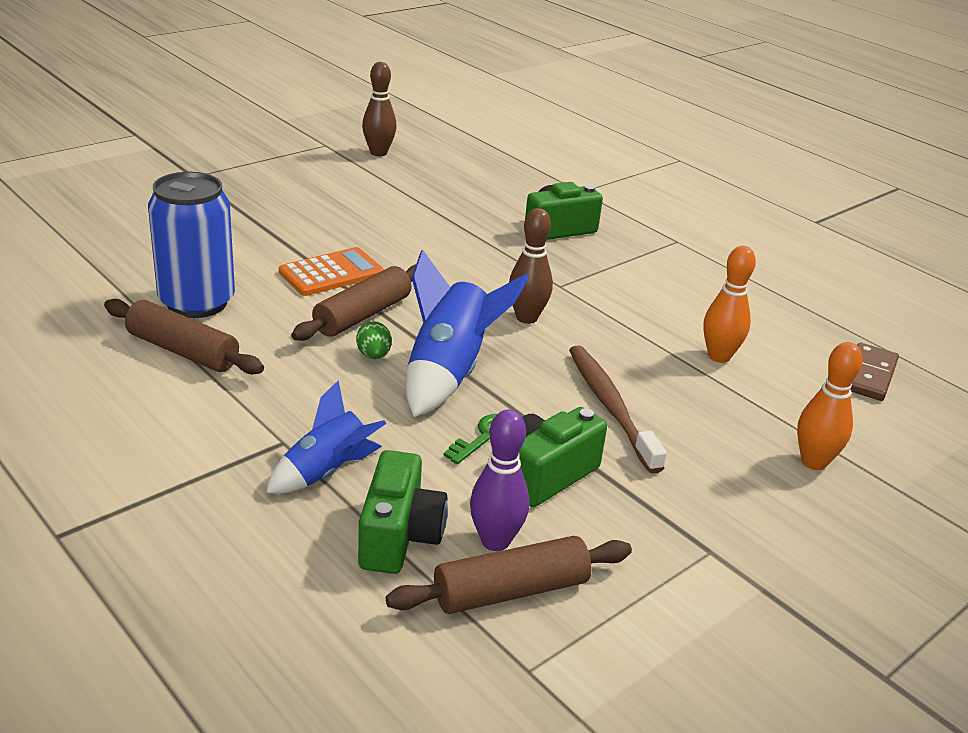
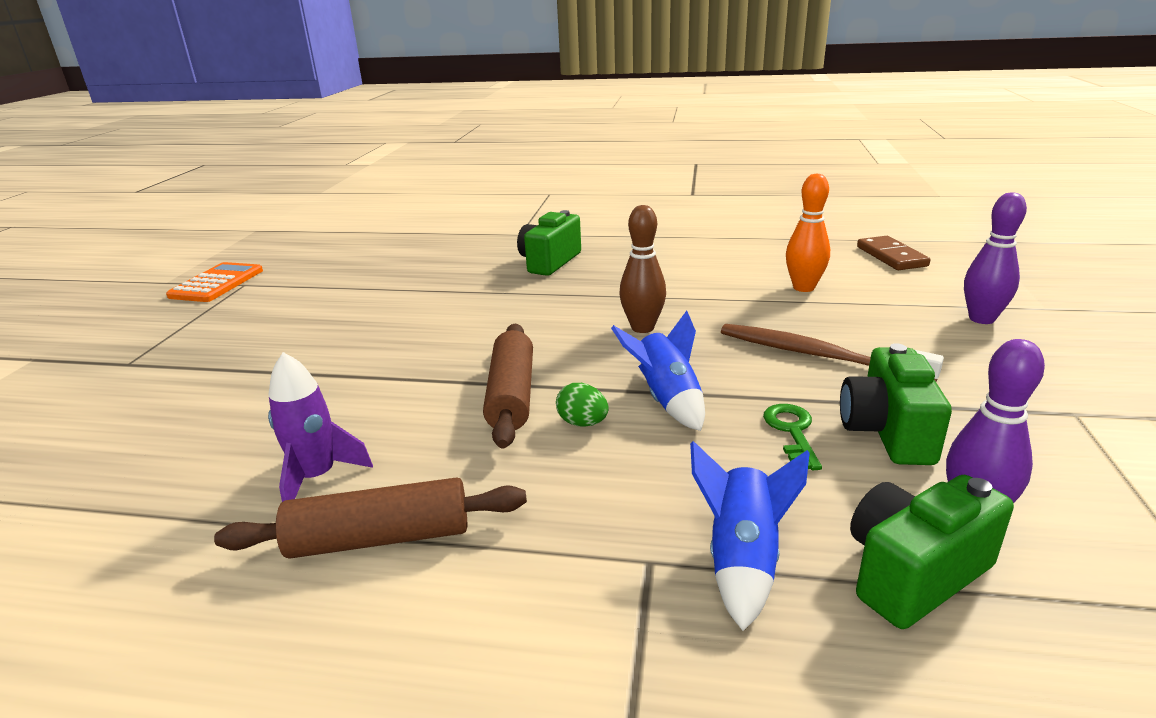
camera: 35 degrees left, 5 degrees down
blue can [148,172,235,318] -> purple rocket [268,352,373,502]
orange calculator [279,247,384,296] -> orange calculator moved to [166,262,263,302]
green camera [358,450,448,574] -> green camera turned 90 degrees counterclockwise [850,475,1014,629]
brown bowling pin [362,62,397,156] -> none
brown rolling pin [386,536,632,614] -> none
blue rocket [406,249,529,417] -> blue rocket [611,311,705,431], size x0.64
orange bowling pin [797,342,863,470] -> purple bowling pin [964,192,1027,324]

